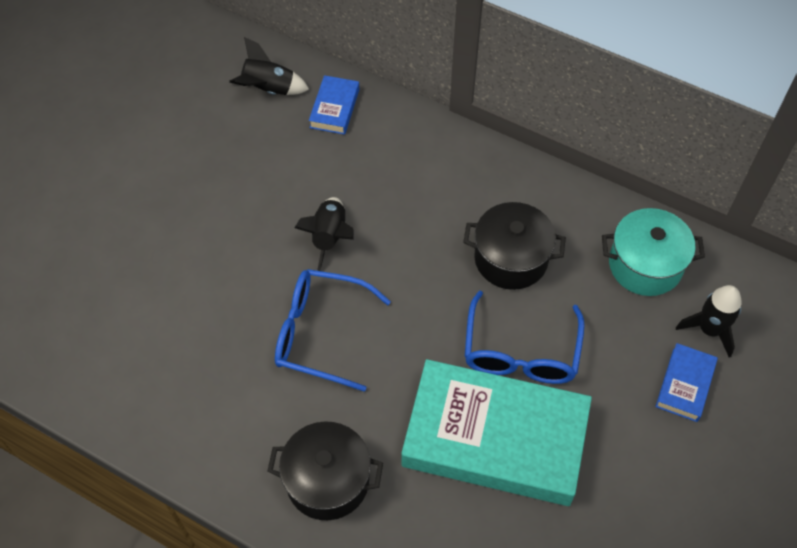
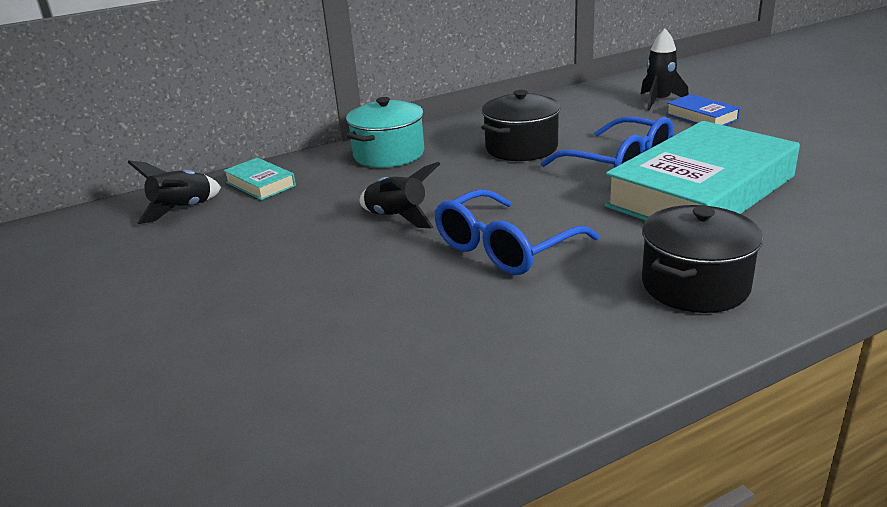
camera: 55 degrees left, 30 degrees down
blue book [309,75,359,135] -> turquoise book [223,158,296,200]
turquoise pot [602,208,705,296] -> turquoise pot moved to [346,97,424,168]

